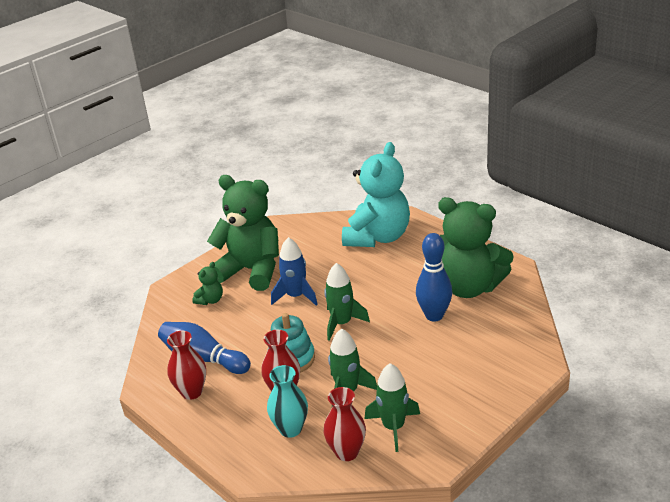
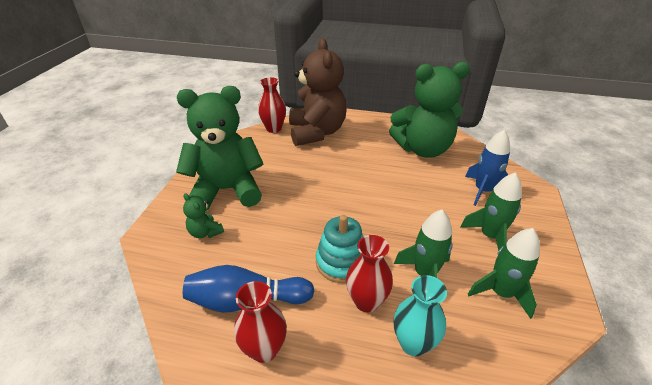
camera: 35 degrees left, 5 degrees up
green teddy bear [192,262,223,305] -> green teddy bear turned 135 degrees clockwise [183,193,224,238]
blue rocket [271,237,318,306] -> blue rocket moved to [465,130,510,206]
green rocket [324,263,370,341] -> green rocket moved to [460,172,522,251]
red vase [324,387,366,461] -> red vase moved to [258,77,286,133]
turquoise teddy bear [342,142,410,247] -> brown teddy bear [289,38,347,146]
blue bowling pin [416,233,452,322] -> none

